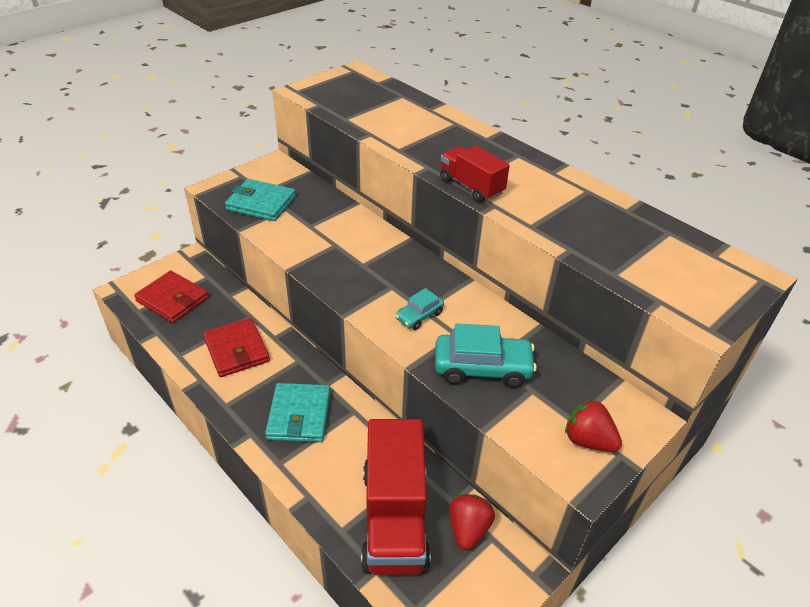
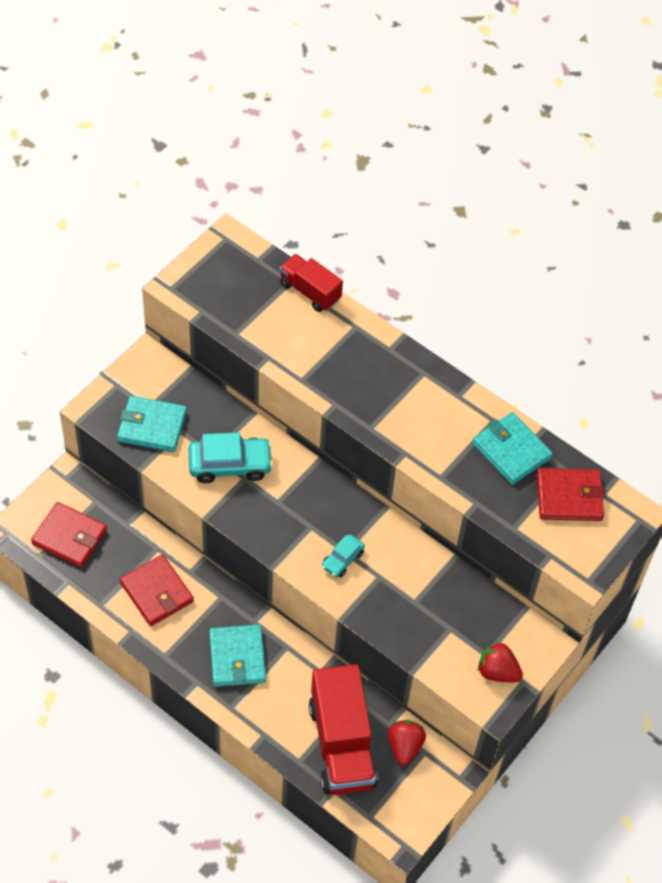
camera: 10 degrees left, 15 degrees up
turquoise car [435,323,537,388] -> turquoise car moved to [188,432,273,483]
red truck [440,146,510,202] -> red truck moved to [279,254,343,312]
none -> turquoise wallet [472,412,553,485]
none -> red wallet [537,468,605,521]

